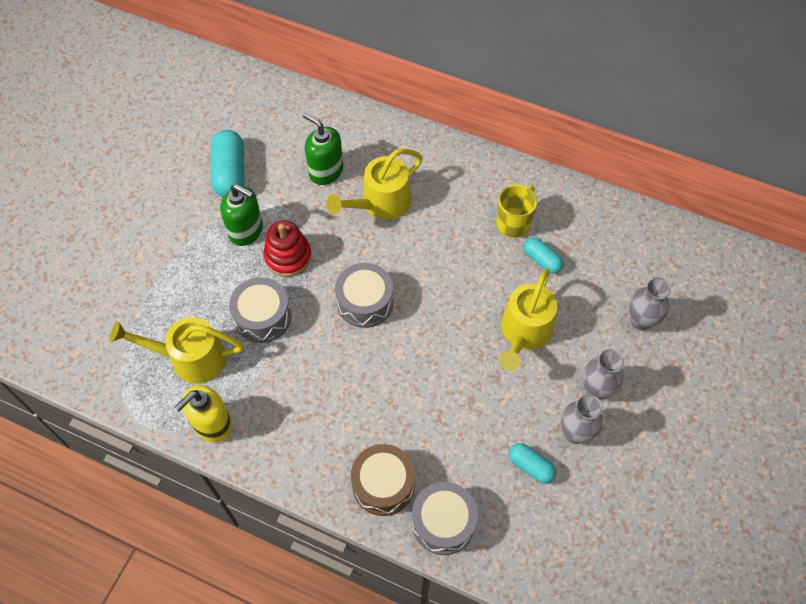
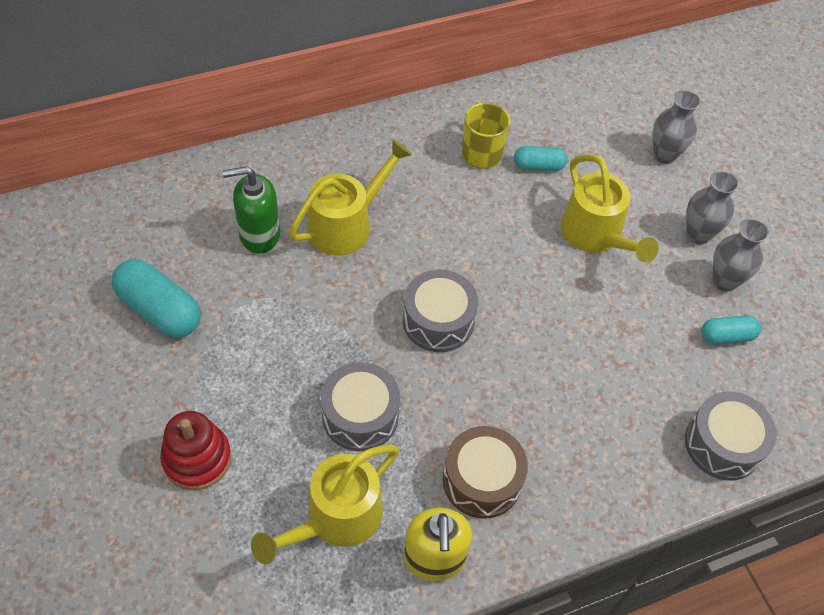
camera: 50 degrees left, 5 degrees down
green soap dispenser [220,184,263,246] -> none
red stacking toy [263,220,312,277] -> red stacking toy moved to [160,411,231,490]
yellow watering can [326,149,423,220] -> yellow watering can turned 135 degrees counterclockwise [289,140,412,256]
brown drum [351,444,415,516] -> brown drum moved to [443,426,528,519]

